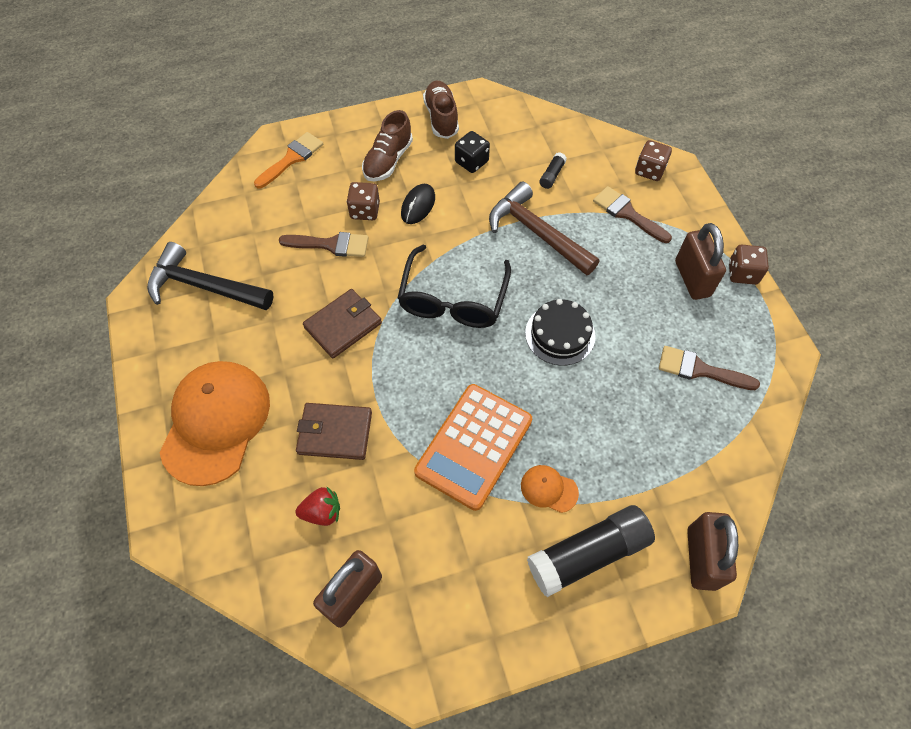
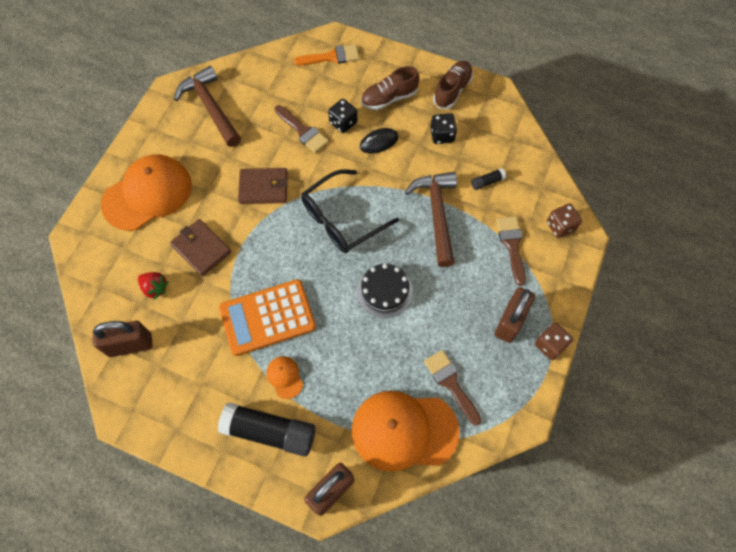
camera: 40 degrees right, 5 degrees up
black hammer [147,242,274,310] -> brown hammer [174,66,241,147]
brown dice [347,182,380,220] -> black dice [328,99,357,133]
none -> orange cap [351,391,460,472]

